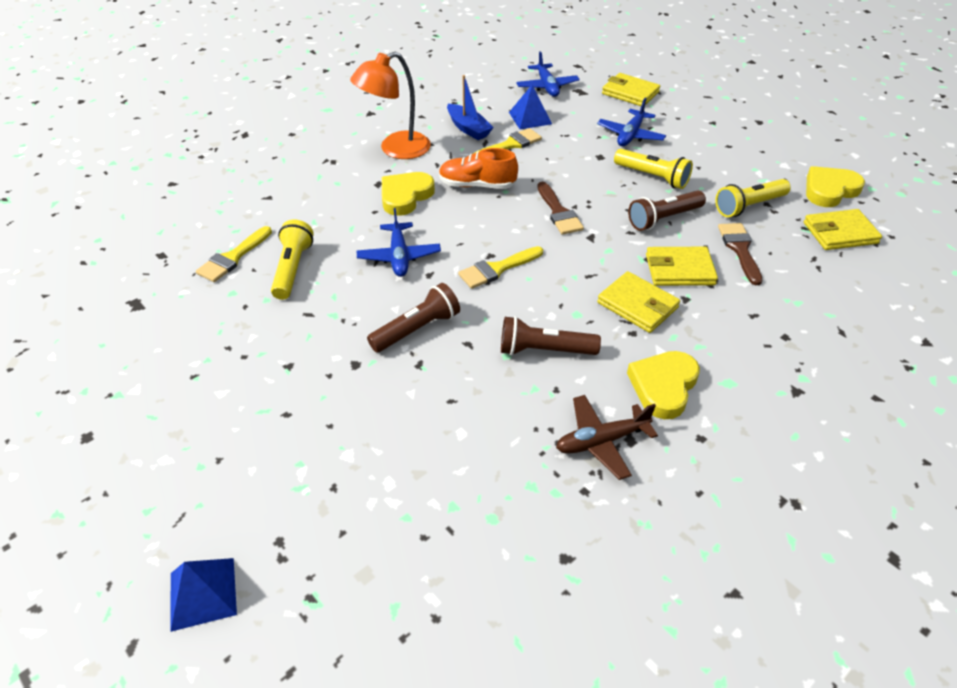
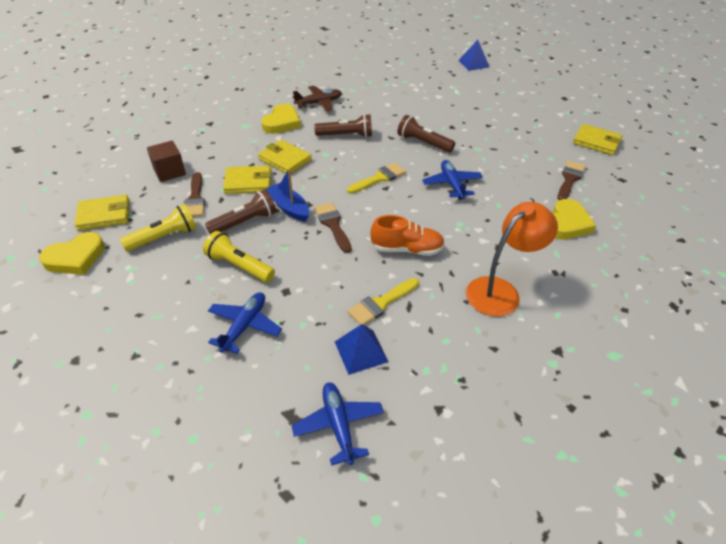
camera: 175 degrees right, 0 degrees up
yellow brush [196,226,272,282] -> brown brush [557,161,586,200]
yellow flashlight [271,219,314,300] -> none
brown flashlight [367,283,460,352] -> brown flashlight turned 75 degrees clockwise [397,115,455,153]
yellow heart [382,172,435,216] -> yellow heart moved to [553,199,596,239]
blue boat [447,75,494,140] -> blue boat moved to [265,169,309,222]
yellow wallet [602,73,660,106] -> yellow wallet moved to [573,124,622,155]
none -> brown cube [147,141,186,182]

